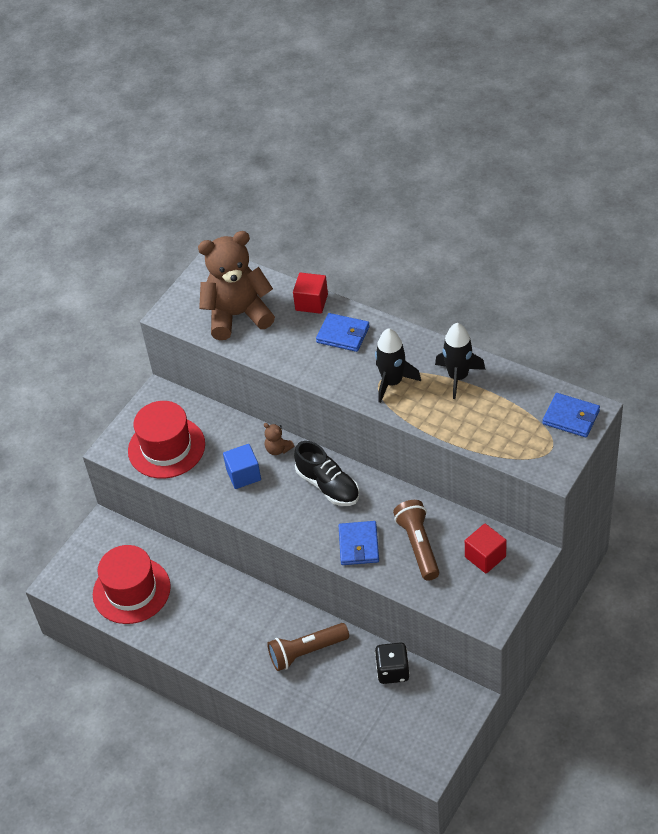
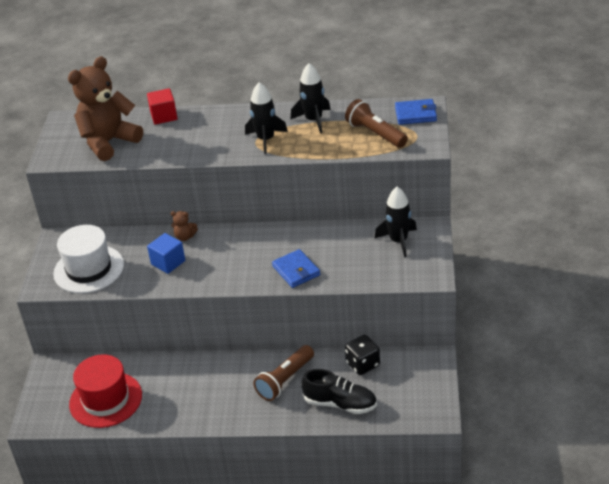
camera: 30 degrees left, 10 degrees down
red hat [128,401,205,479] -> white hat [53,225,124,293]
black shoe [294,441,359,506] -> black shoe moved to [301,369,377,414]
blue wallet [316,313,370,352] -> none
brown flashlight [393,500,439,581] -> brown flashlight moved to [345,99,408,148]
red cube [465,524,506,574] -> black rocket [375,187,417,257]

